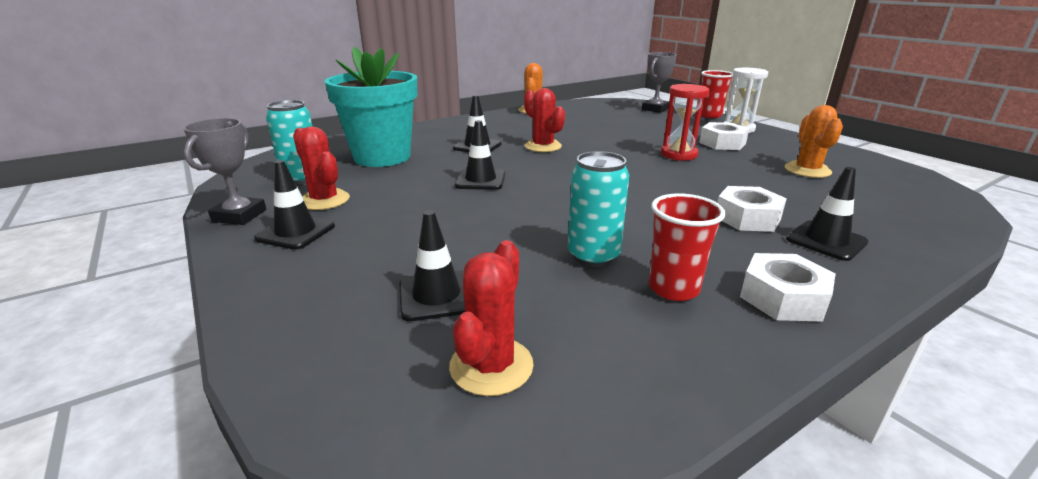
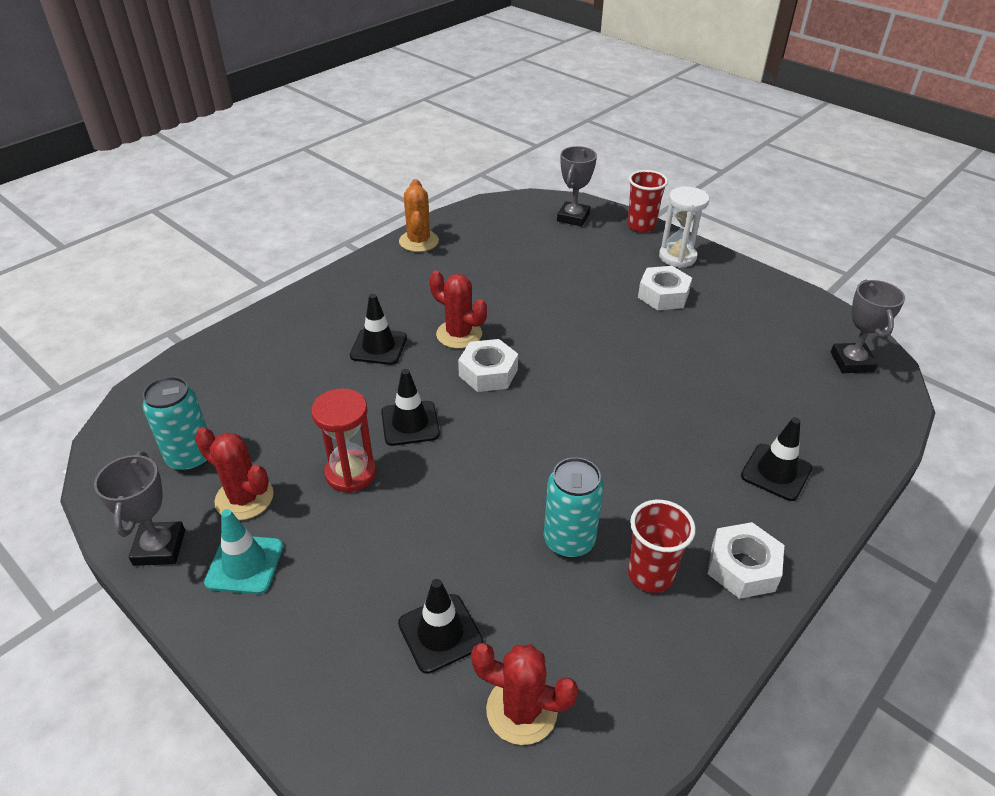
camera: 15 degrees left, 15 degrees up
black traffic cone [254,160,335,250] -> turquoise traffic cone [204,509,283,594]
turquoise flower pot [325,47,418,167] -> none
red cactus [449,240,534,396] -> red cactus turned 75 degrees counterclockwise [471,643,578,745]
red hourglass [661,84,709,161] -> red hourglass moved to [311,388,376,493]
white nut [717,186,787,232] -> white nut moved to [458,339,518,392]
orange cactus [785,105,843,178] -> none
none -> grey trophy [831,280,905,373]

